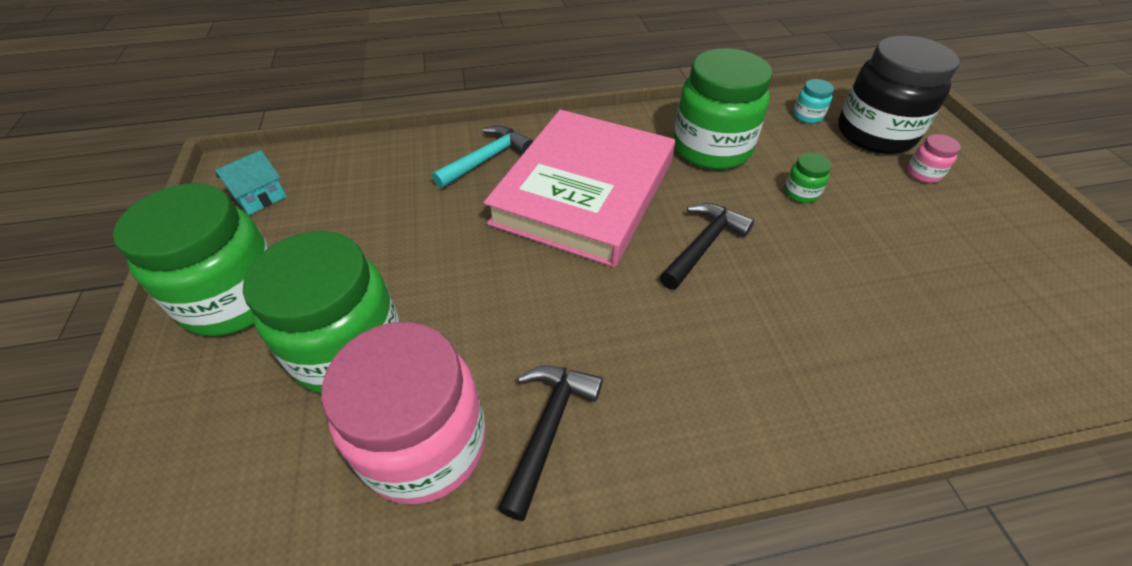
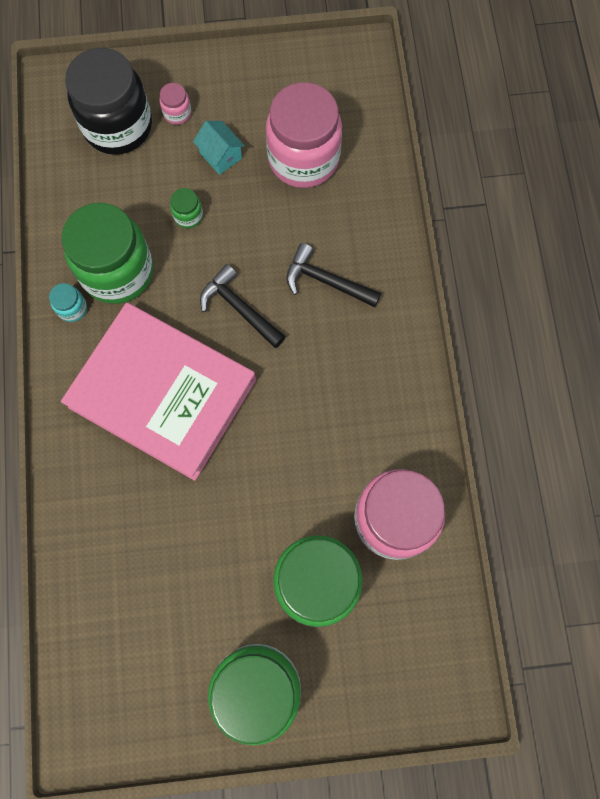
camera: 85 degrees left, 25 degrees up
turquoise house [215,150,287,215] -> turquoise house moved to [193,121,245,175]
turquoise hammer [432,126,533,188] -> none
black hammer [498,365,603,521] -> black hammer moved to [286,243,381,307]
turquoise jar [793,79,834,124] -> turquoise jar moved to [49,283,87,322]
none -> pink jar [266,82,342,188]

